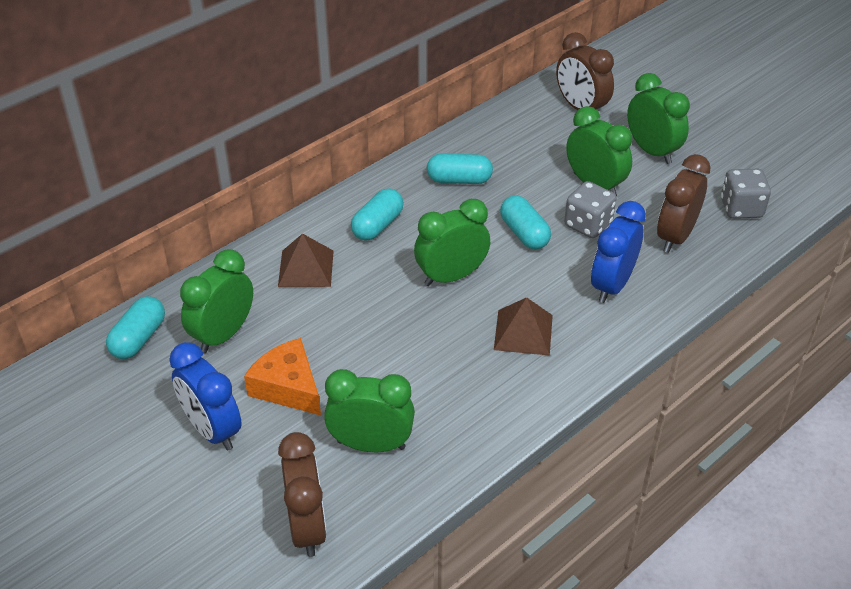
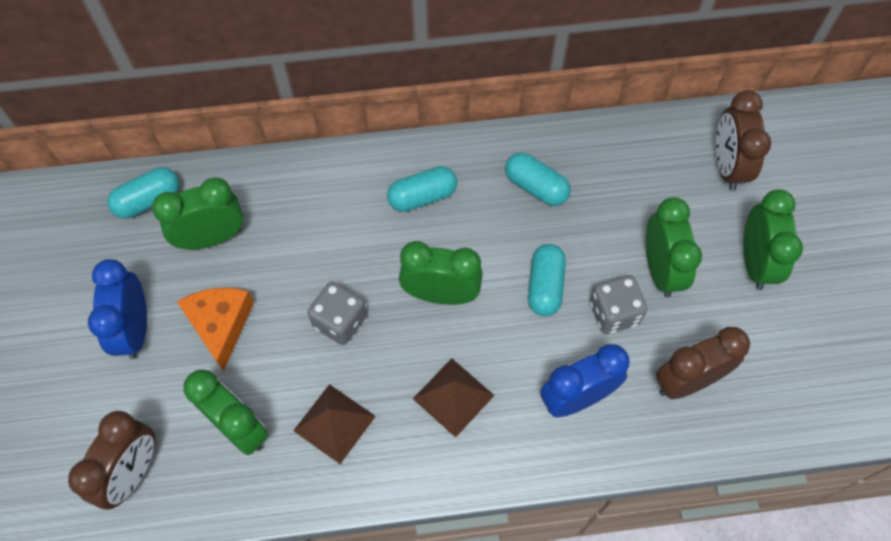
camera: 35 degrees right, 20 degrees up
brown pyramid [278,234,334,287] -> brown pyramid moved to [293,384,376,464]
grey dice [721,169,771,219] -> grey dice moved to [308,281,367,345]

